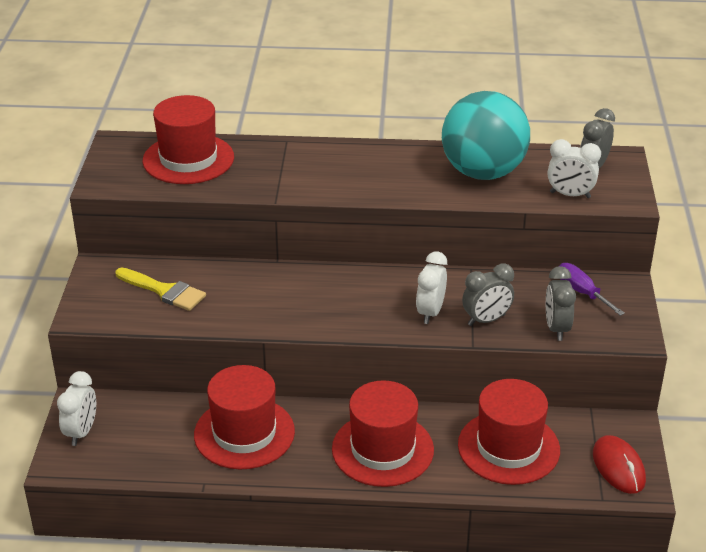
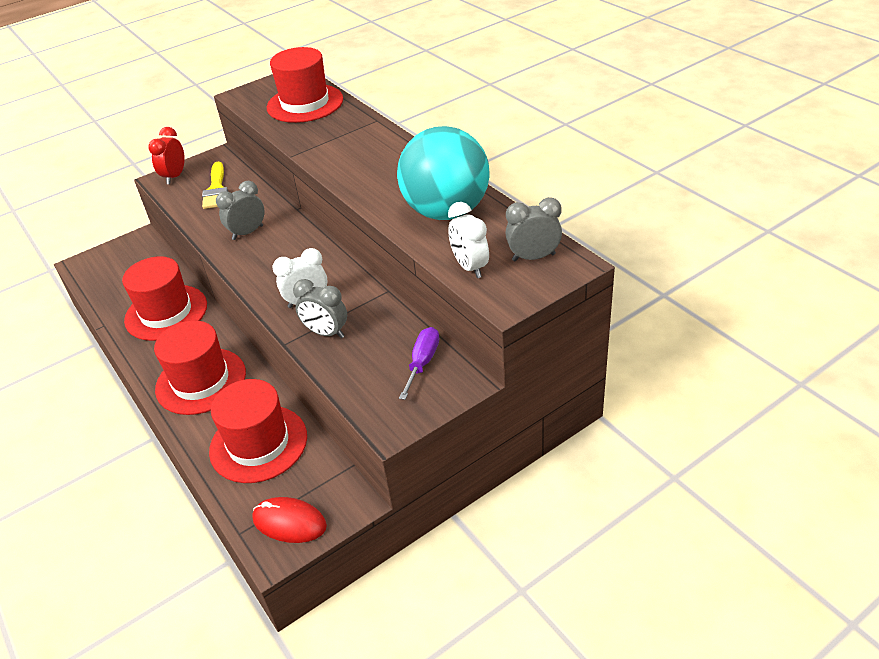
camera: 55 degrees right, 5 degrees up
white clock [57,371,96,446] -> none
grey clock [546,266,576,341] -> grey clock moved to [216,181,265,240]
red mouse [593,435,646,494] -> red mouse turned 75 degrees clockwise [252,497,327,543]
none -> red clock [148,127,185,184]

